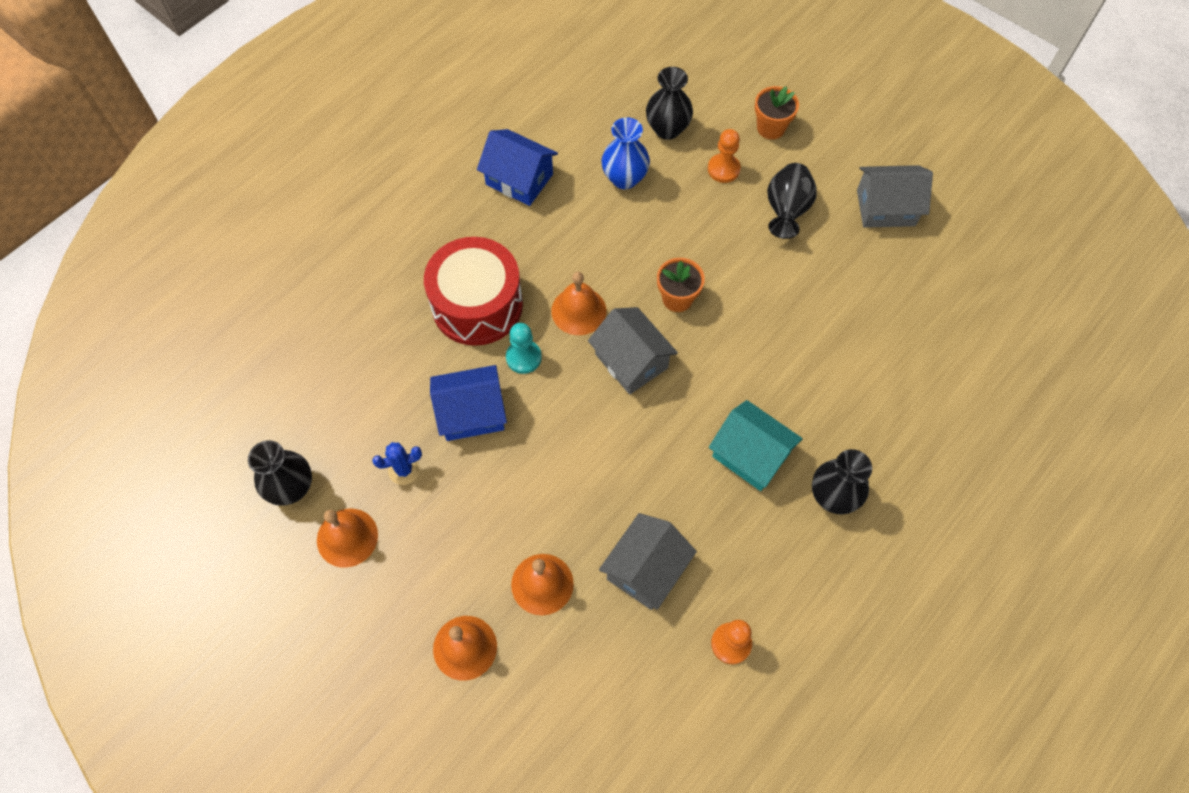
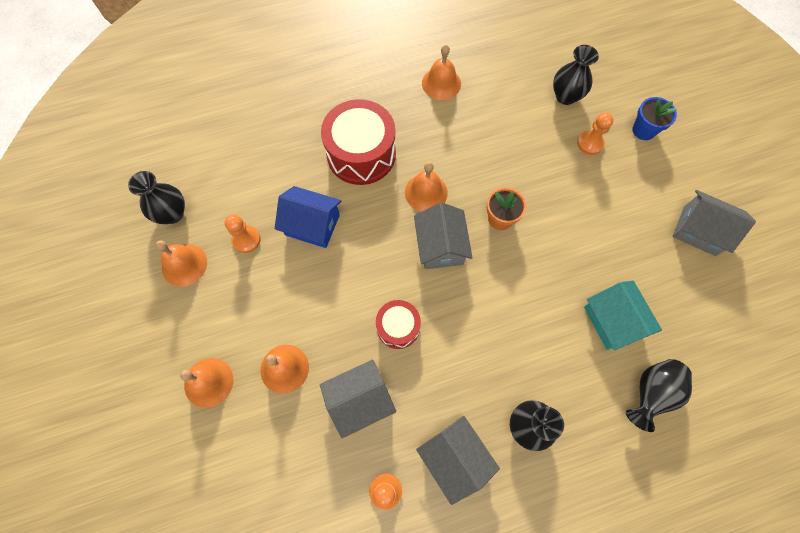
camera: 30 degrees right, 5 degrees up
blue cactus [372,442,422,485] -> orange pawn [225,214,261,253]
blue house [477,129,558,206] -> orange bell [422,45,461,100]
turquoise pawn [506,323,542,374] -> none
blue vase [601,117,650,189] -> none
turquoise house [709,400,803,491] -> turquoise house moved to [584,281,662,350]
orange flower pot [755,86,799,140] -> blue flower pot [632,97,677,140]
black vase [767,163,817,239] -> black vase moved to [626,359,692,432]
none -> red drum [376,300,421,349]
none -> grey house [416,416,500,505]

